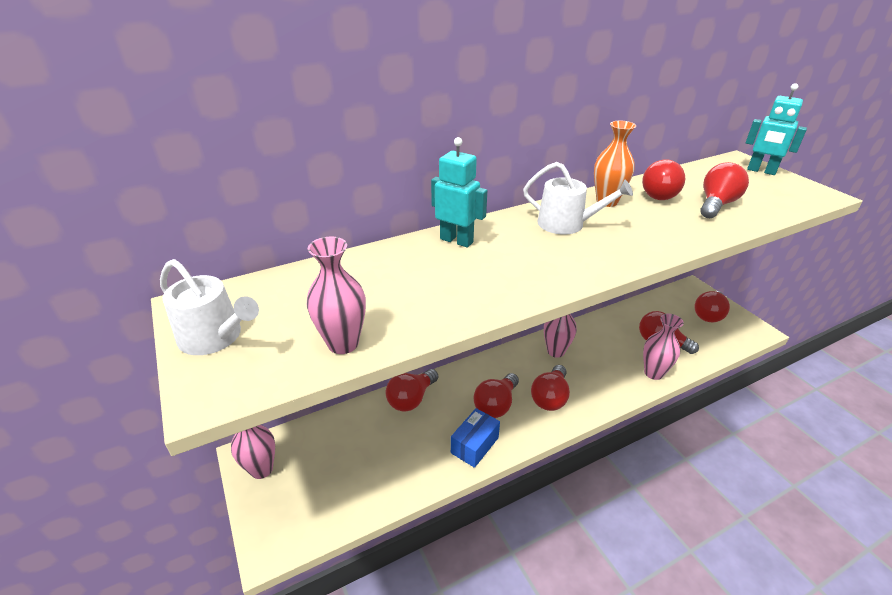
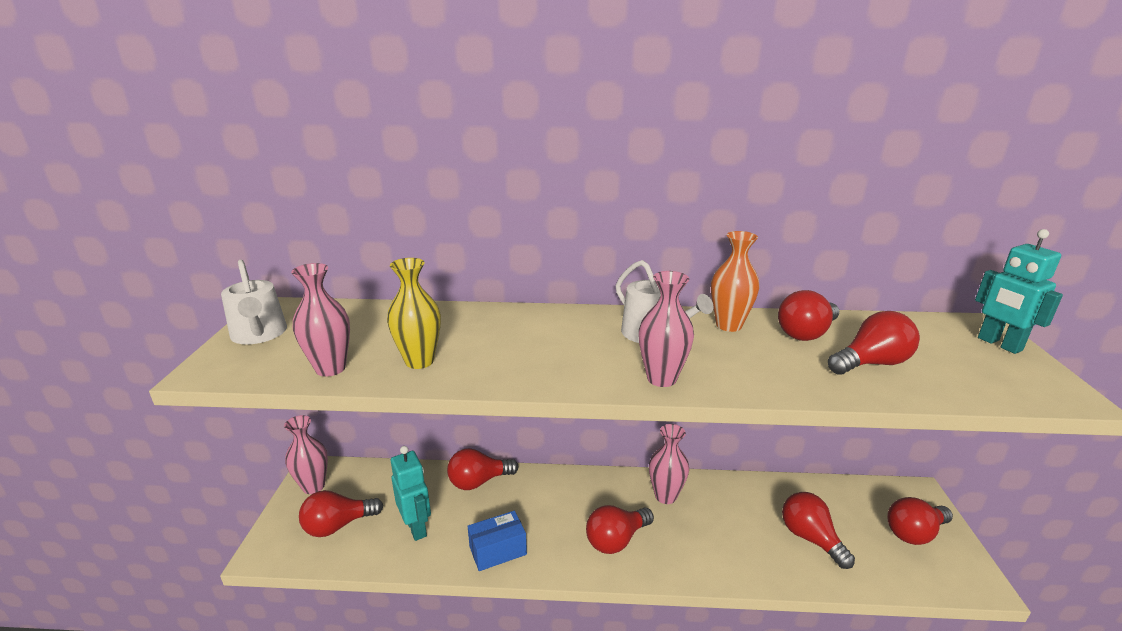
camera: 30 degrees right, 10 degrees down
turquoise robot [431,137,488,248] -> turquoise robot moved to [391,446,431,541]
red light bulb [473,373,519,418] -> red light bulb moved to [299,490,383,537]
pink vase [643,314,684,380] -> pink vase moved to [638,271,694,387]
none -> yellow vase [387,258,441,369]

